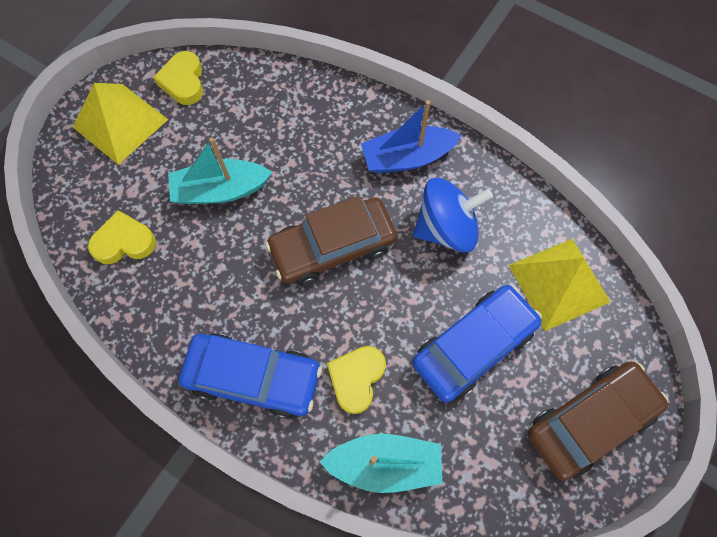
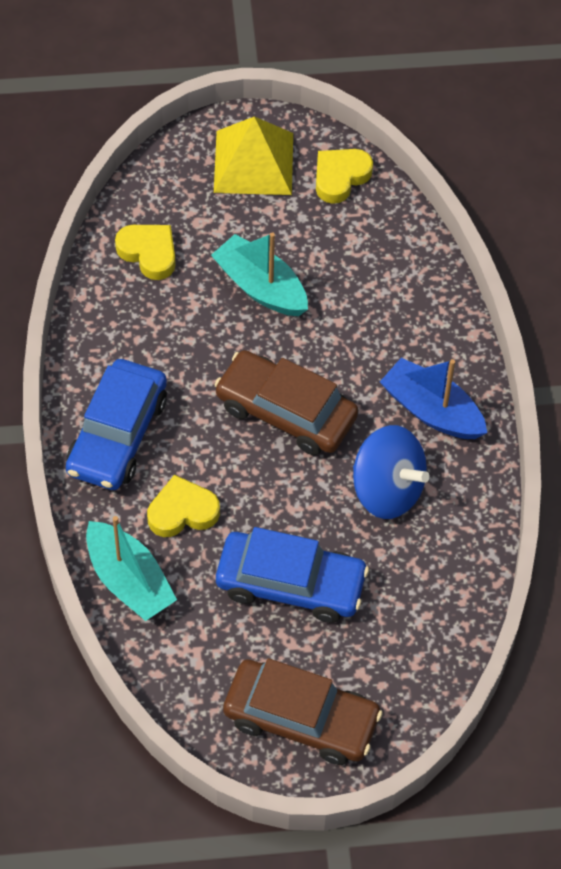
camera: 50 degrees right, 10 degrees down
blue car [179,333,322,419] -> blue car turned 45 degrees clockwise [66,359,167,490]
yellow pyramid [509,238,610,331] -> none

